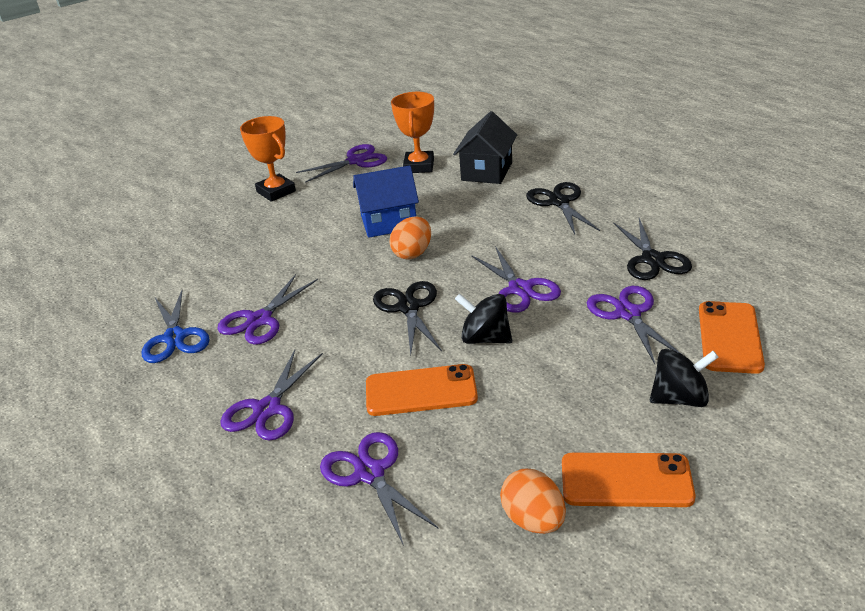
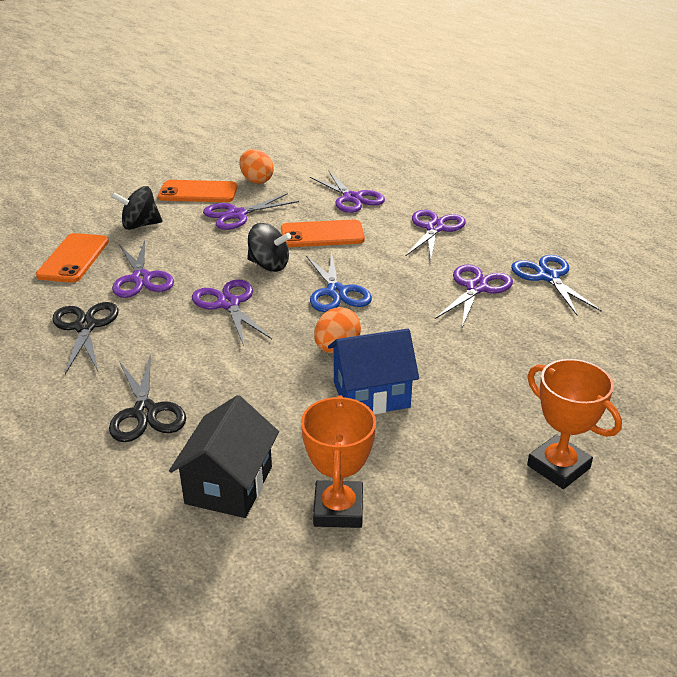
camera: 175 degrees right, 0 degrees up
purple scissors [296,144,387,183] -> purple scissors moved to [203,193,299,230]
black scissors [373,281,442,355] -> blue scissors [306,251,372,312]

